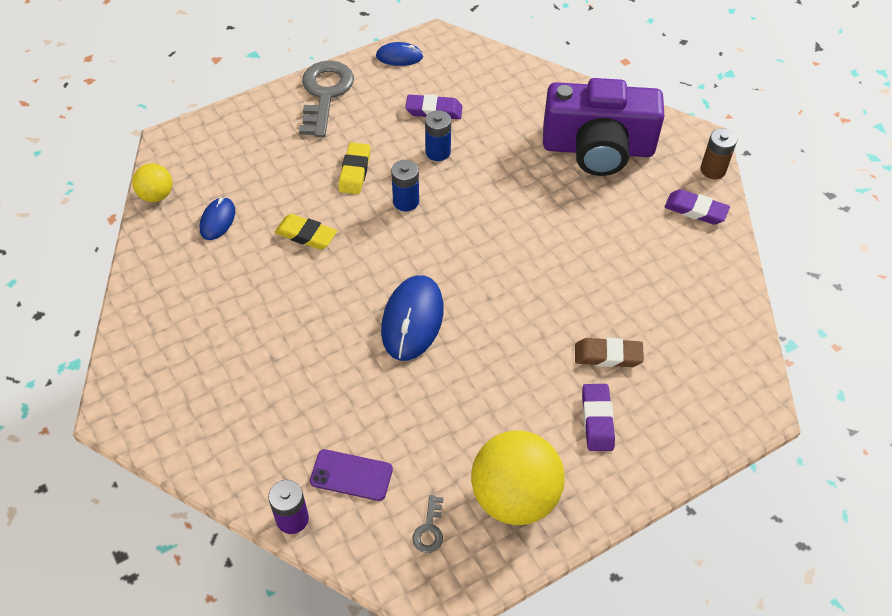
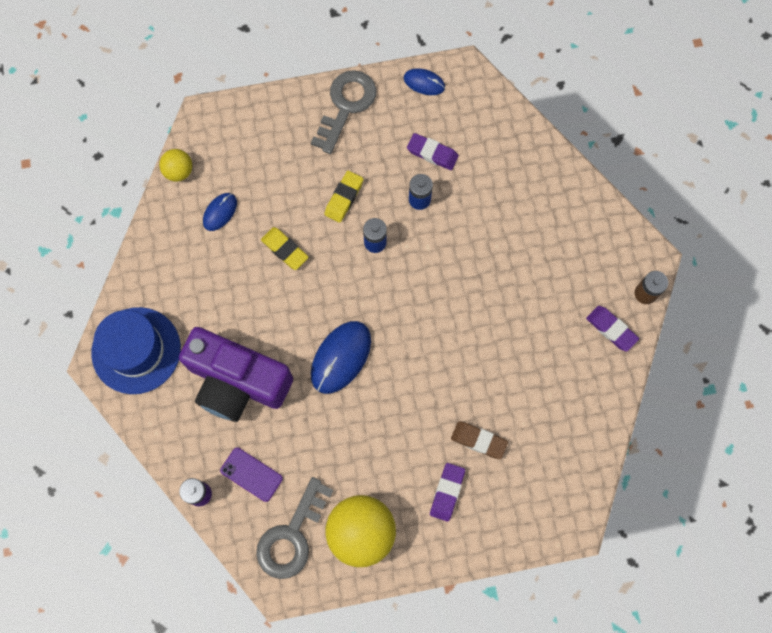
camera: 20 degrees right, 20 degrees up
grey key [412,495,444,553] -> grey key [256,477,334,579], size x2.30
purple camera [543,78,664,176] -> purple camera moved to [179,327,293,422]
none -> blue hat [91,307,181,394]

